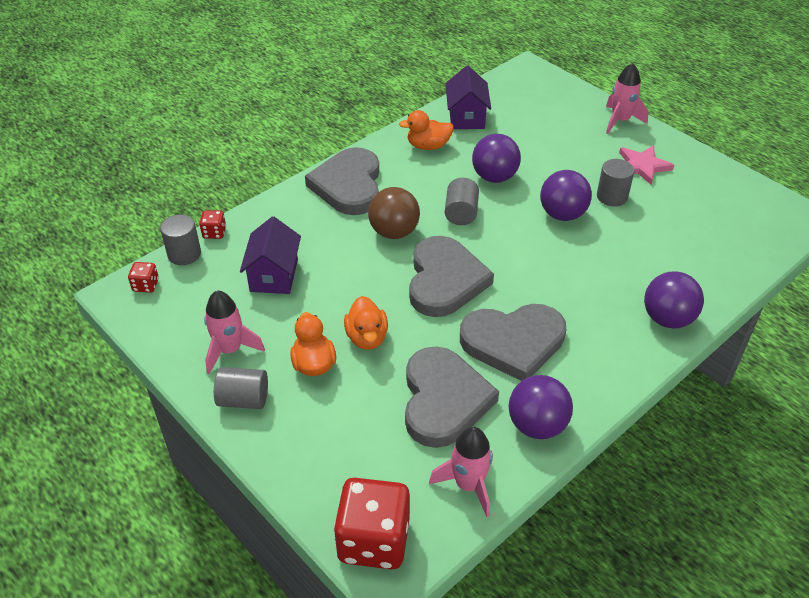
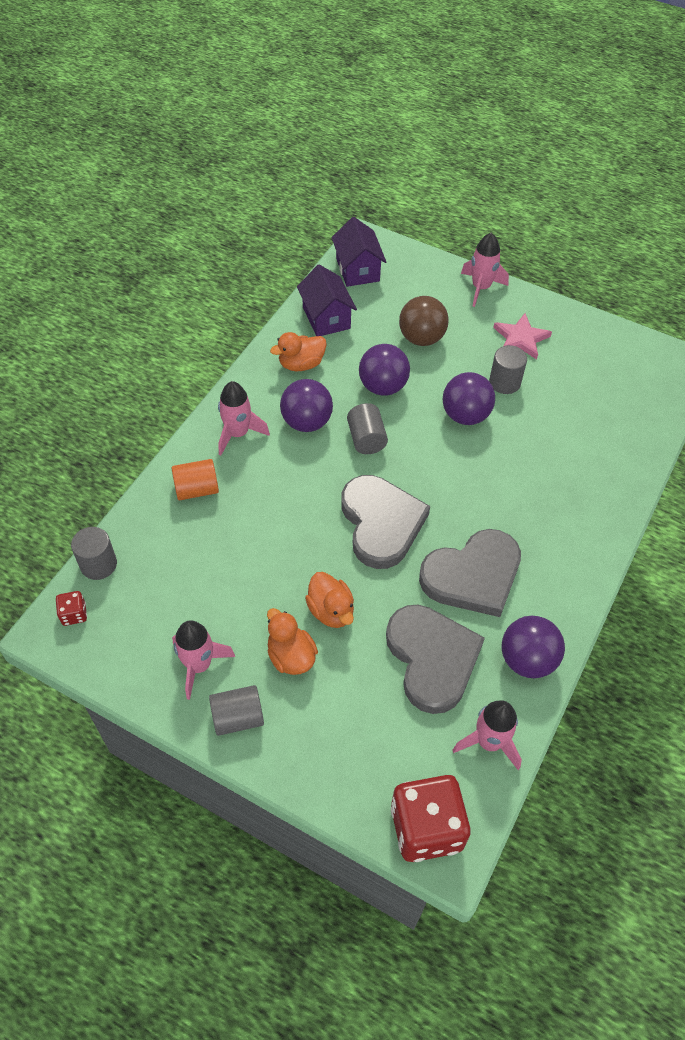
camera: 20 degrees left, 10 degrees up
red dice [199,210,226,239] -> none
purple house [240,216,301,294] -> purple house moved to [331,217,386,287]
grey heart [305,147,379,215] -> pink rocket [218,381,270,456]
brown ball [368,187,420,239] -> brown ball moved to [399,296,449,346]
purple ball [644,271,704,329] -> purple ball moved to [280,379,333,432]
none -> orange cylinder [171,459,219,500]

